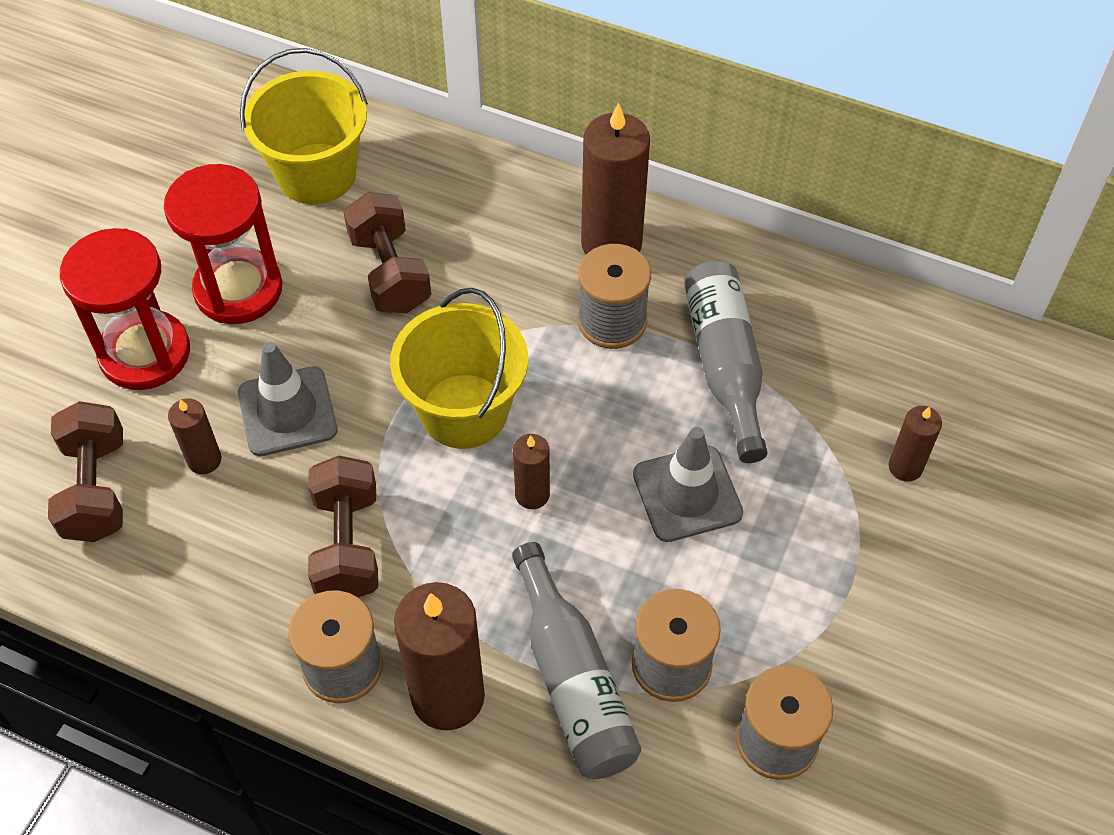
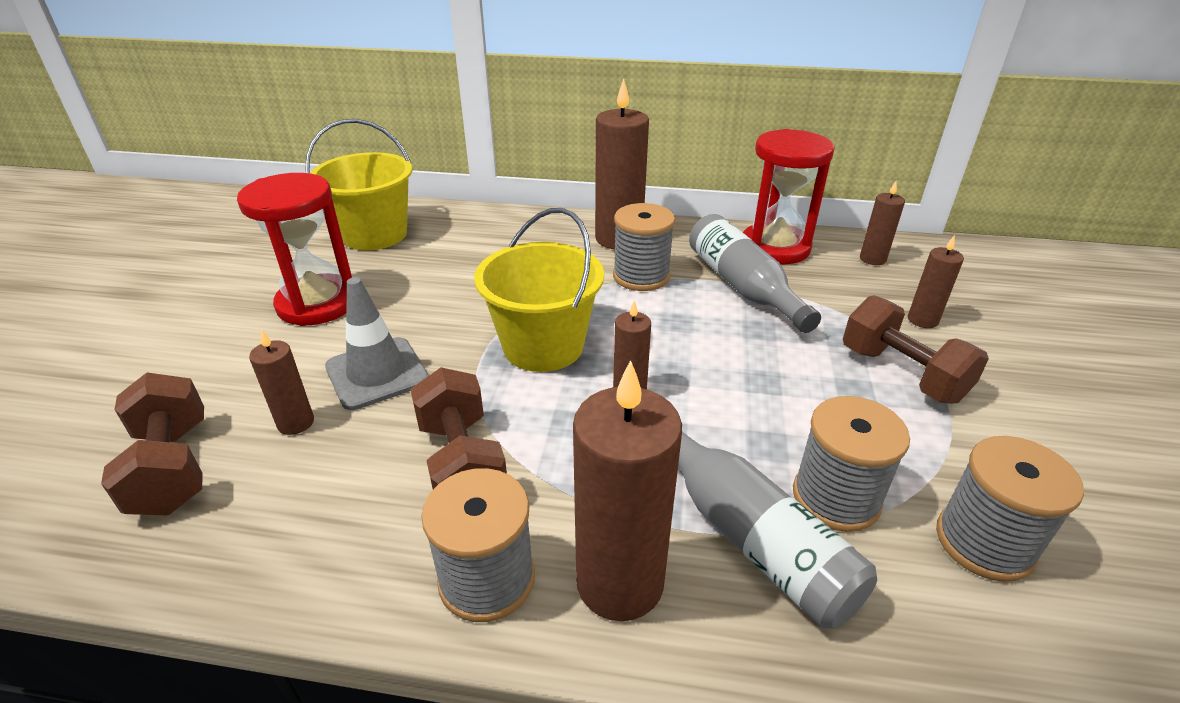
camera: 15 degrees left, 20 degrees down
red hourglass [60,228,190,390] -> red hourglass moved to [743,129,835,264]
brown dumbbell [343,192,431,313] -> brown dumbbell moved to [843,295,989,404]
grey traffic cone [633,427,743,542] -> none
none -> brown candle [860,181,905,265]

